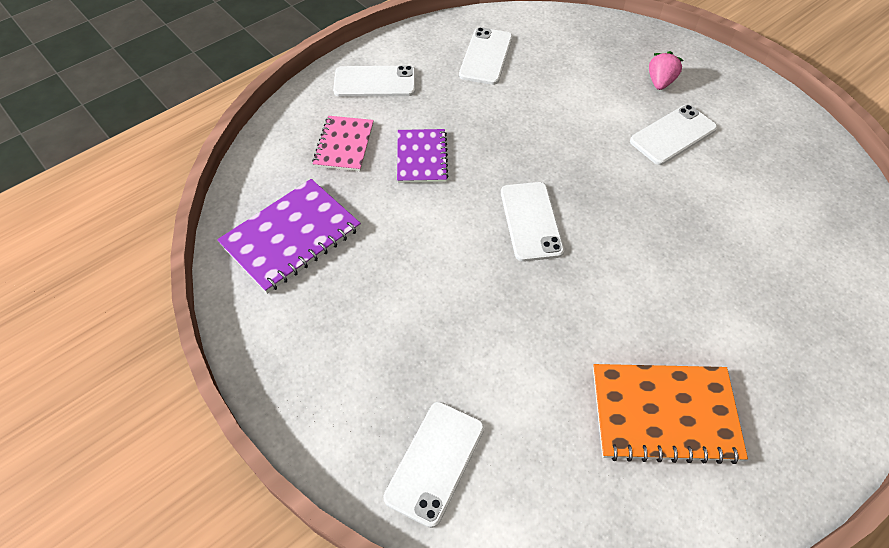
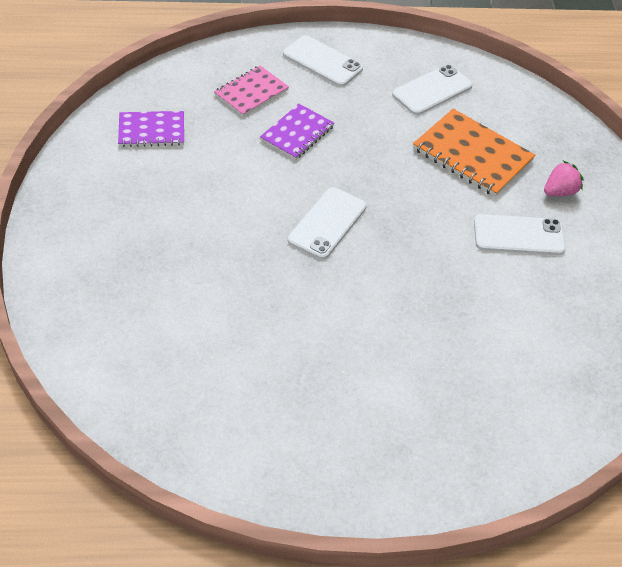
camera: 35 degrees right, 5 degrees down
purple notebook [217,179,361,294] -> purple notebook [118,111,184,147], size x0.64
white phone [383,402,484,528] -> none
orange notebook [593,364,748,464] -> orange notebook moved to [413,109,535,197]

